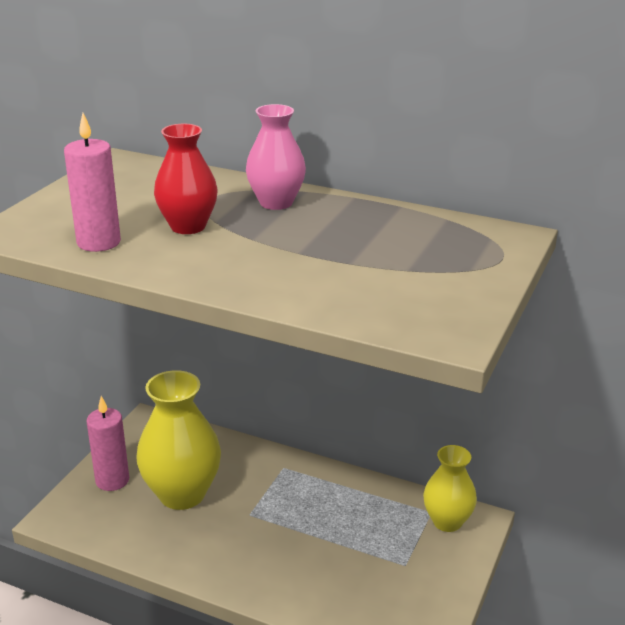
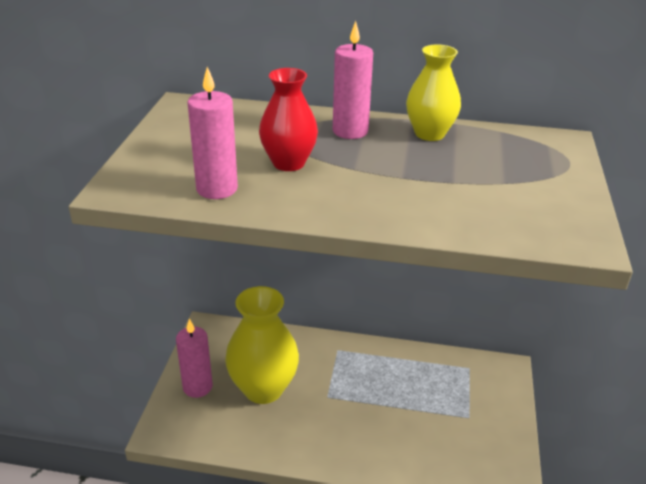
camera: 15 degrees left, 5 degrees up
pink vase [246,104,306,210] -> pink candle [333,21,373,139]
yellow vase [423,445,477,532] -> yellow vase moved to [406,44,461,141]

